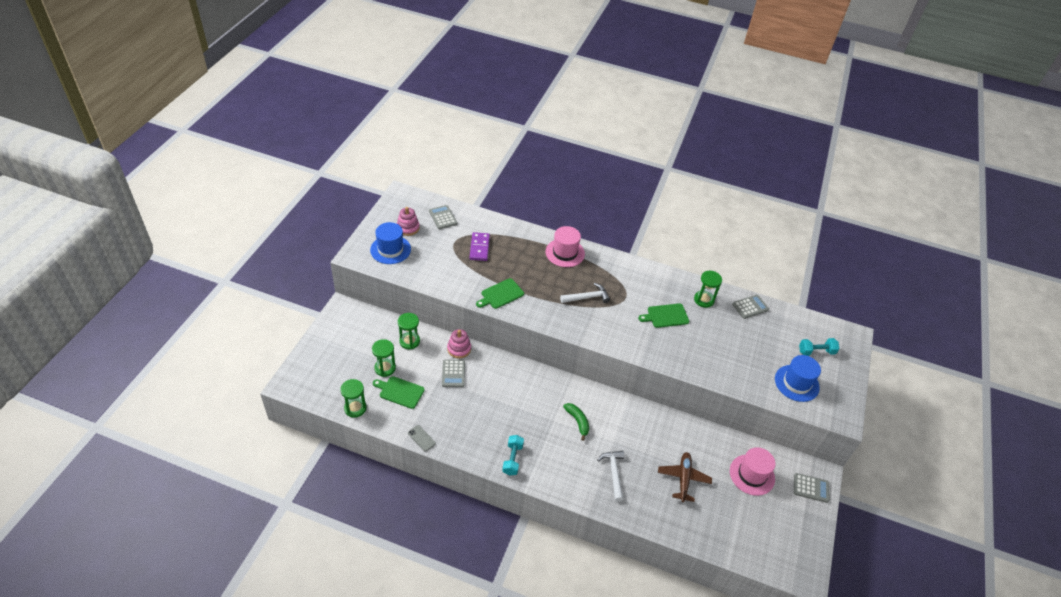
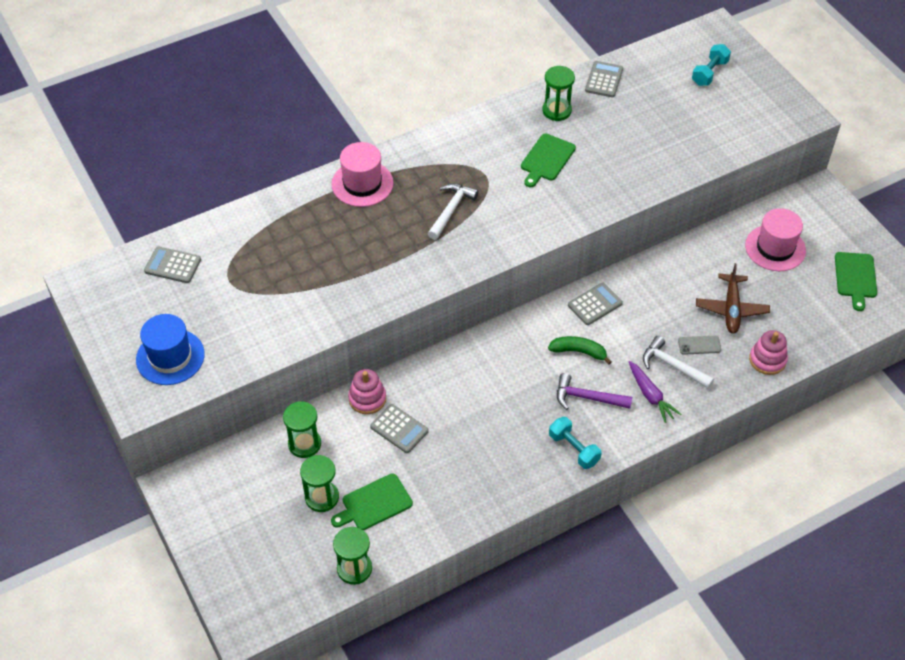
camera: 45 degrees left, 5 degrees up
pink stacking toy [397,207,420,236] -> pink stacking toy moved to [749,330,788,375]
grey phone [408,425,436,452] -> grey phone moved to [678,336,721,355]
purple domino [470,232,490,261] -> none
green cutting board [476,278,524,309] -> green cutting board moved to [835,252,877,311]
brown plane [658,452,712,502] -> brown plane turned 135 degrees counterclockwise [696,263,770,334]
blue hat [775,355,821,402] -> none
grey calculator [794,473,829,503] -> grey calculator moved to [568,283,623,325]
none -> purple hammer [557,373,632,410]
none -> purple carrot [629,361,681,423]

